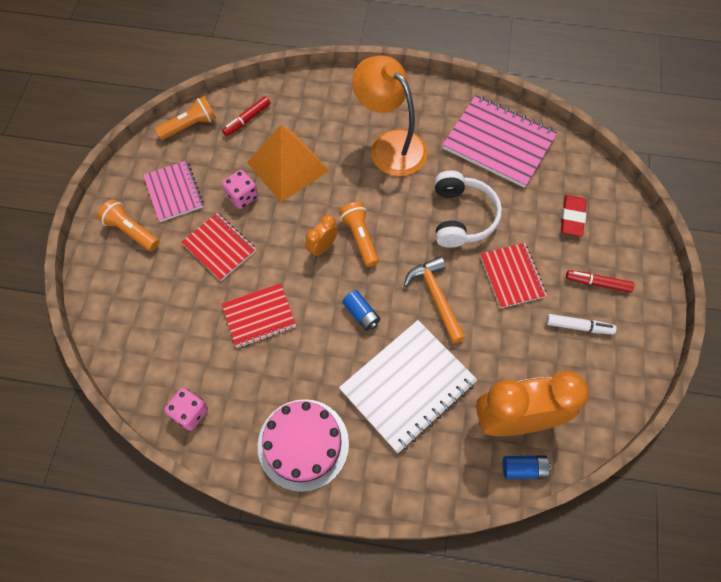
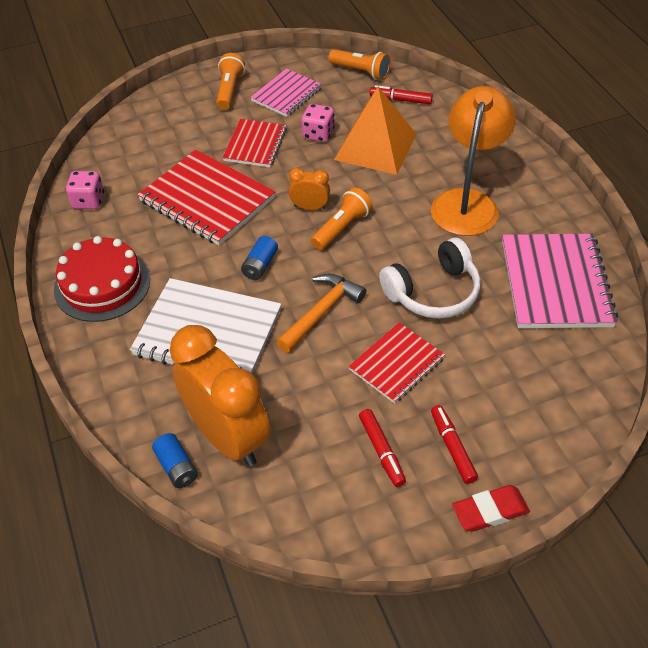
camera: 60 degrees right, 15 degrees down
red notebook [222,283,296,348] -> red notebook [137,150,275,246], size x1.65
pink cake [258,399,349,492] -> red cake [54,236,150,322]
white marker [546,314,617,334] -> red marker [359,409,406,487]
red eraser [561,195,587,236] -> red eraser moved to [452,485,530,532]

